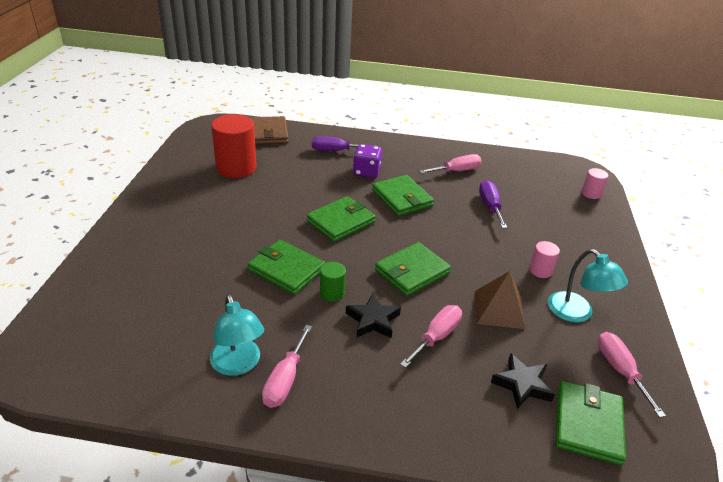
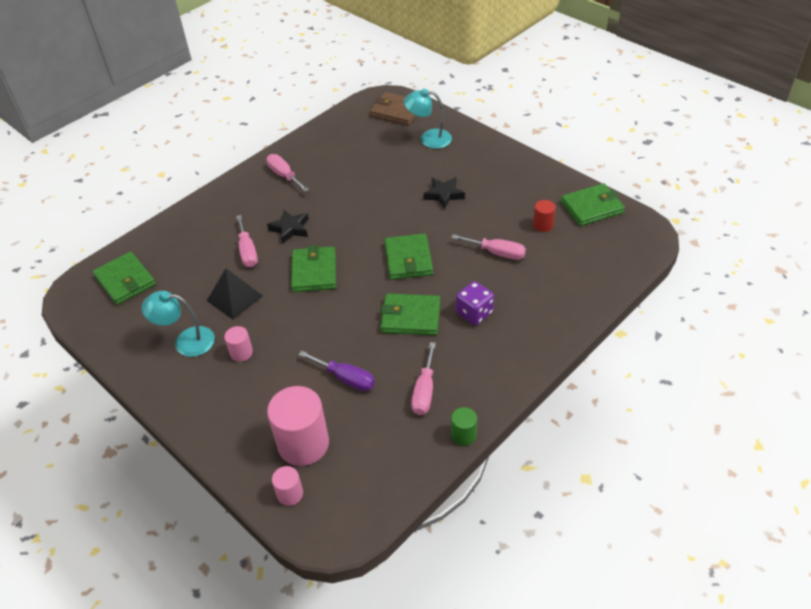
camera: 130 degrees right, 10 degrees up
turquoise lamp [210,294,264,376] -> turquoise lamp moved to [404,89,452,149]
red cylinder [211,114,257,178] -> red cylinder [533,200,556,232], size x0.49
green wallet [248,240,325,295] -> green wallet moved to [561,183,625,226]
brown wallet [250,116,288,144] -> brown wallet moved to [370,92,416,125]
purple screwdriver [312,136,374,151] -> none
green cylinder [320,262,346,301] -> green cylinder moved to [451,407,477,446]
brown pyramid [475,271,525,329] -> black pyramid [207,268,263,320]
black star [491,353,555,409] -> black star moved to [423,177,465,209]
pink screwdriver [598,332,666,418] -> pink screwdriver moved to [451,234,526,260]
none -> pink cylinder [267,386,329,466]

